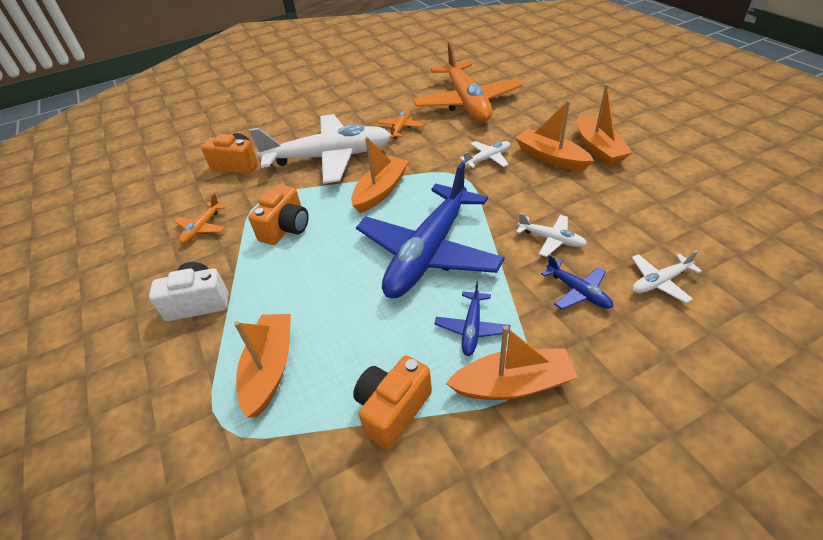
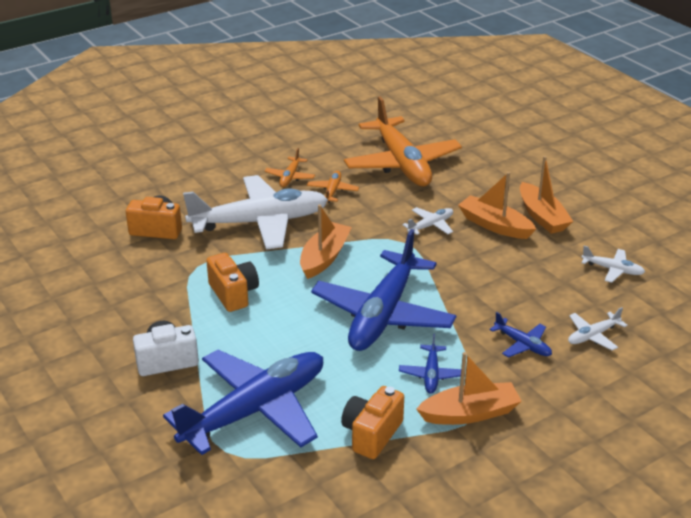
camera: 10 degrees left, 10 degrees down
orange plane [174,193,227,244] -> orange plane moved to [265,148,315,187]
orange boat [234,314,291,418] -> blue plane [163,350,323,455]
orange camera [248,185,309,245] -> orange camera turned 45 degrees counterclockwise [206,253,259,312]
white plane [516,213,587,257] -> white plane moved to [581,246,645,283]

